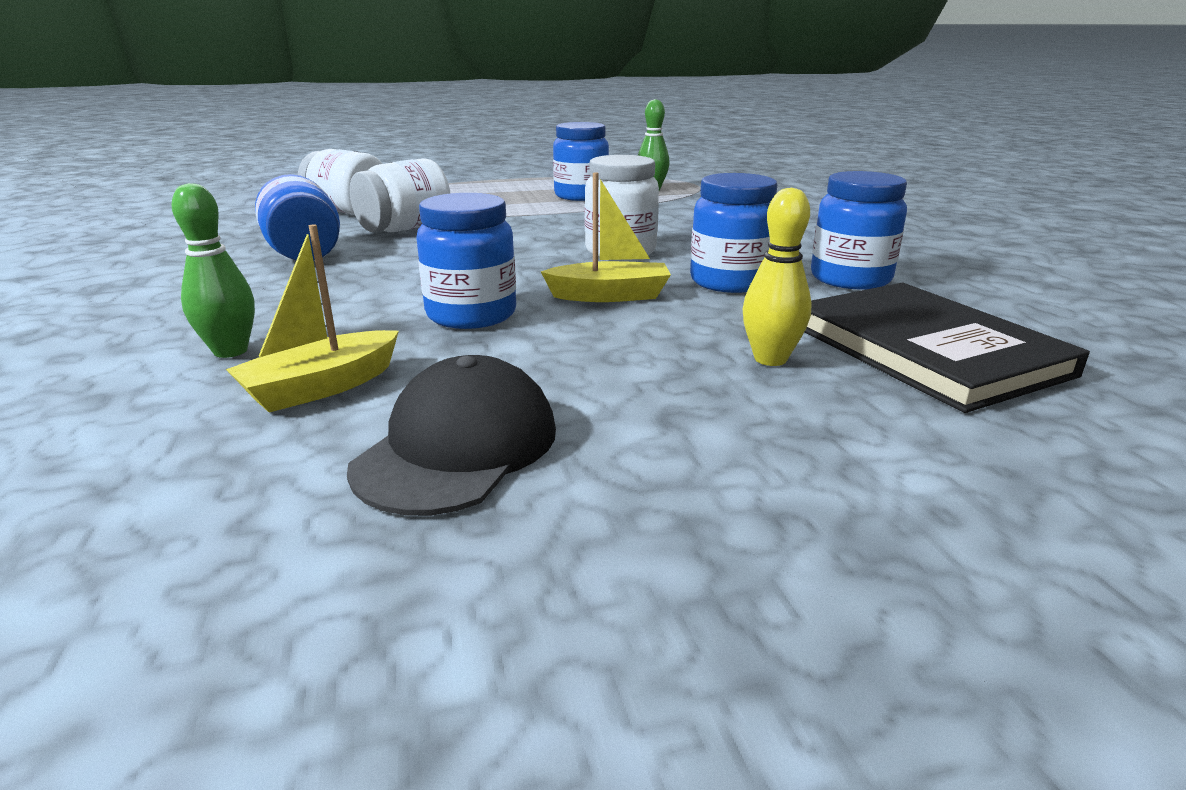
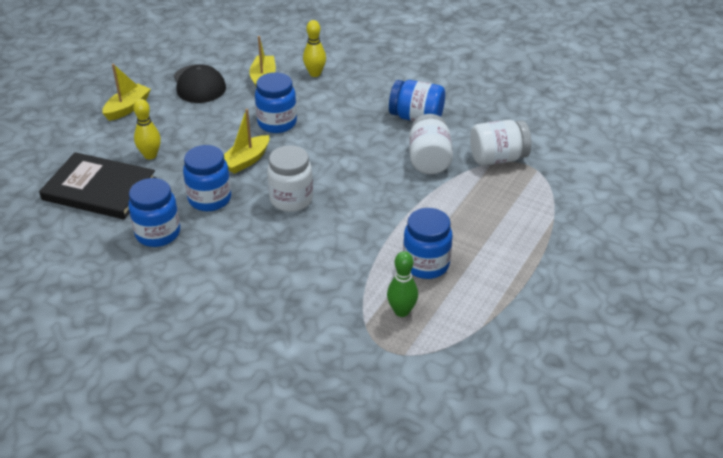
camera: 135 degrees right, 15 degrees up
green bowling pin [172,183,255,358] -> yellow bowling pin [303,20,326,77]
none -> yellow boat [102,64,151,121]

